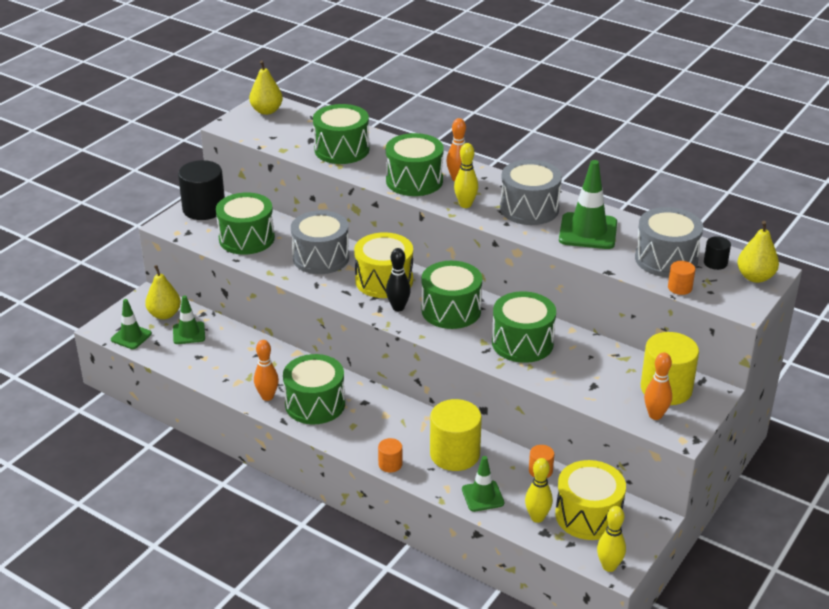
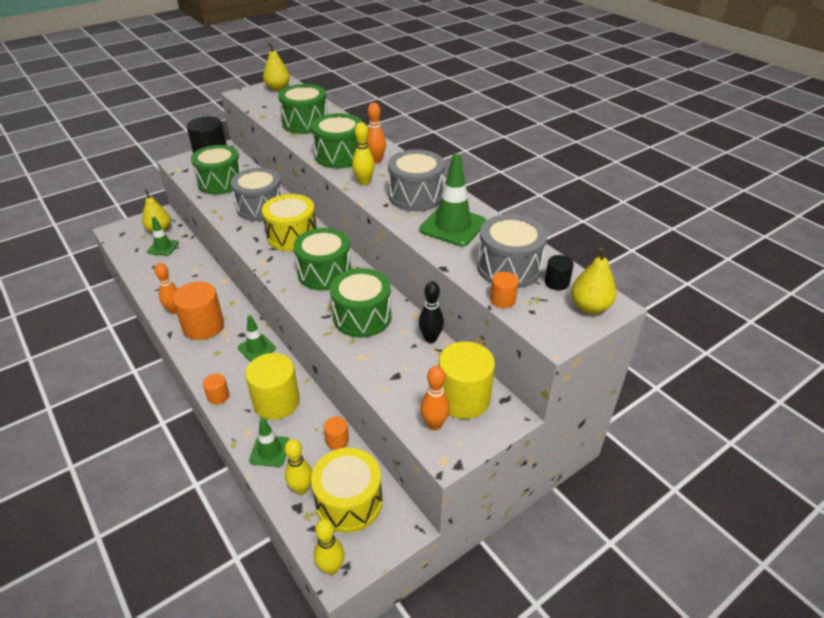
camera: 20 degrees right, 5 degrees up
green traffic cone [111,299,152,349] -> green traffic cone moved to [238,315,276,362]
green drum [283,354,345,424] -> orange cylinder [172,281,224,340]
black bowling pin [386,248,411,311] -> black bowling pin moved to [419,281,444,343]

